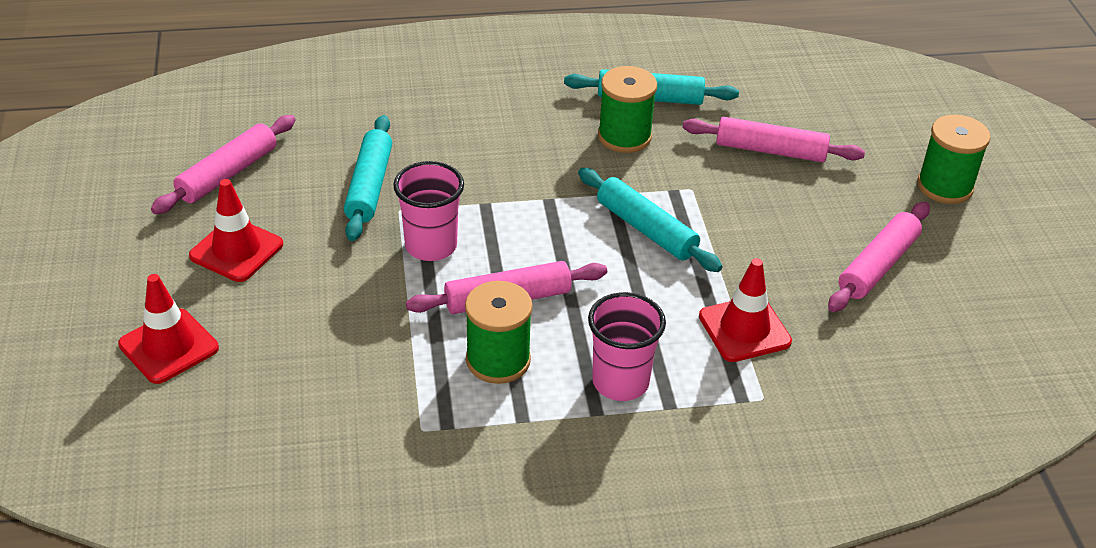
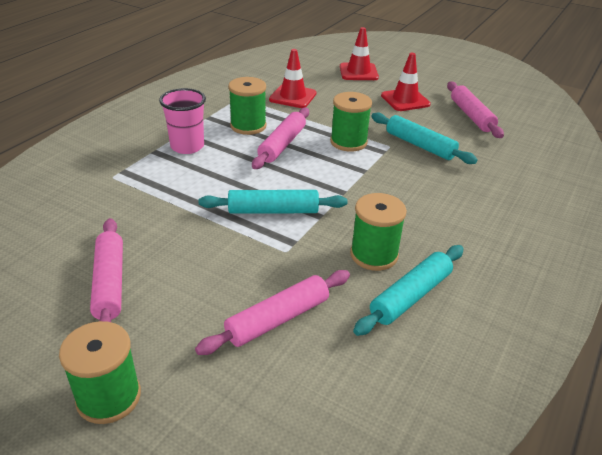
camera: 130 degrees right, 5 degrees down
pink cup [393,161,464,261] -> green spool [330,92,372,152]
red traffic cone [699,258,792,362] -> red traffic cone moved to [269,49,317,108]

